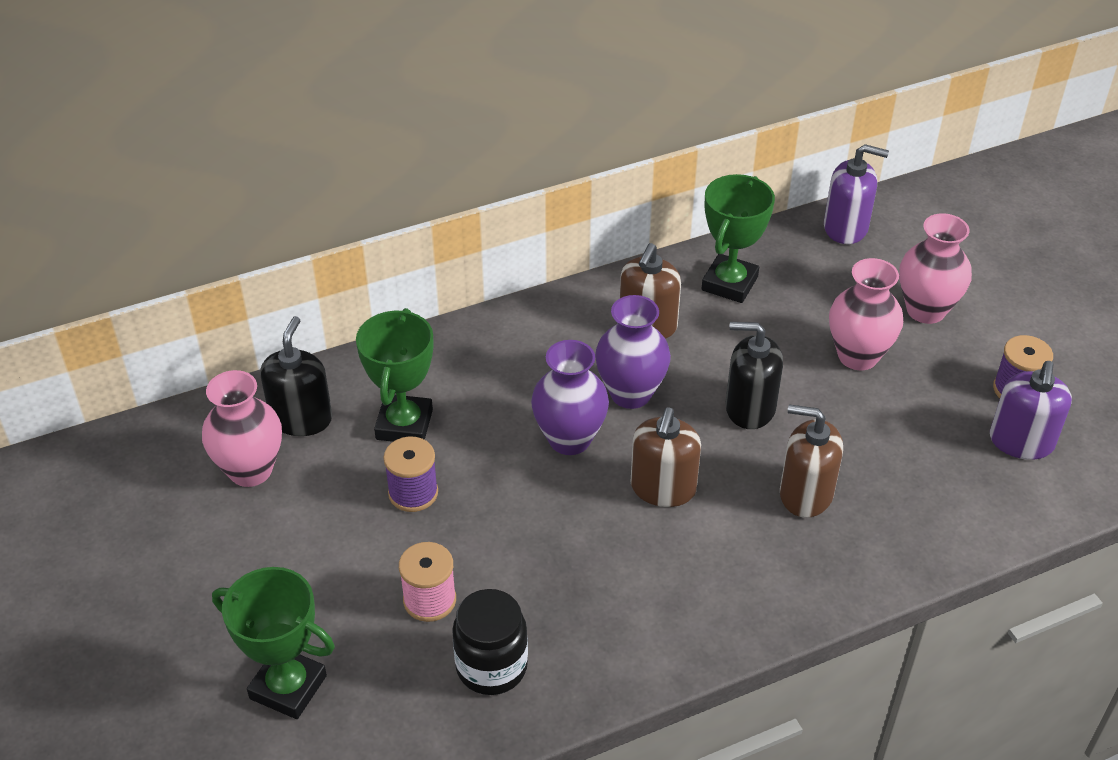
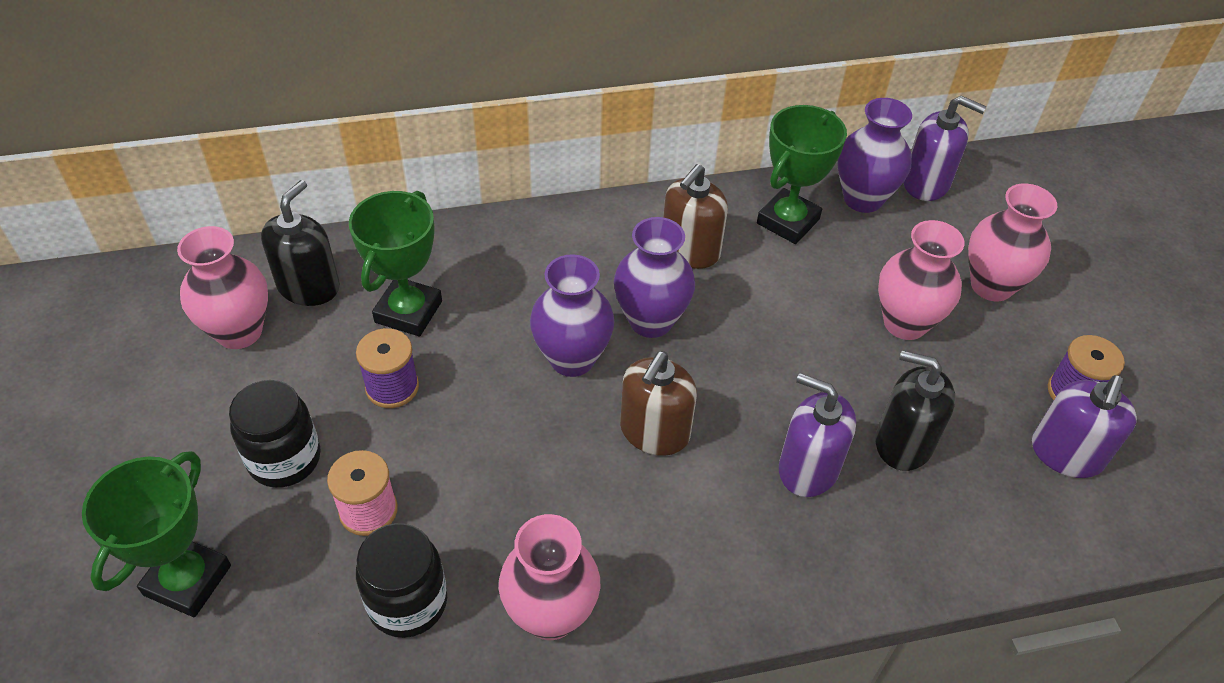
camera: 10 degrees right, 5 degrees up
green trophy [212,567,335,719] -> green trophy turned 75 degrees clockwise [82,451,231,617]
black soap dispenser [725,322,783,429] -> black soap dispenser moved to [875,350,956,471]
brown soap dispenser [780,404,843,518] -> purple soap dispenser [779,373,856,497]
none -> black jar [229,380,321,488]
none -> pink vase [499,514,600,640]
none -> purple vase [837,98,912,213]

